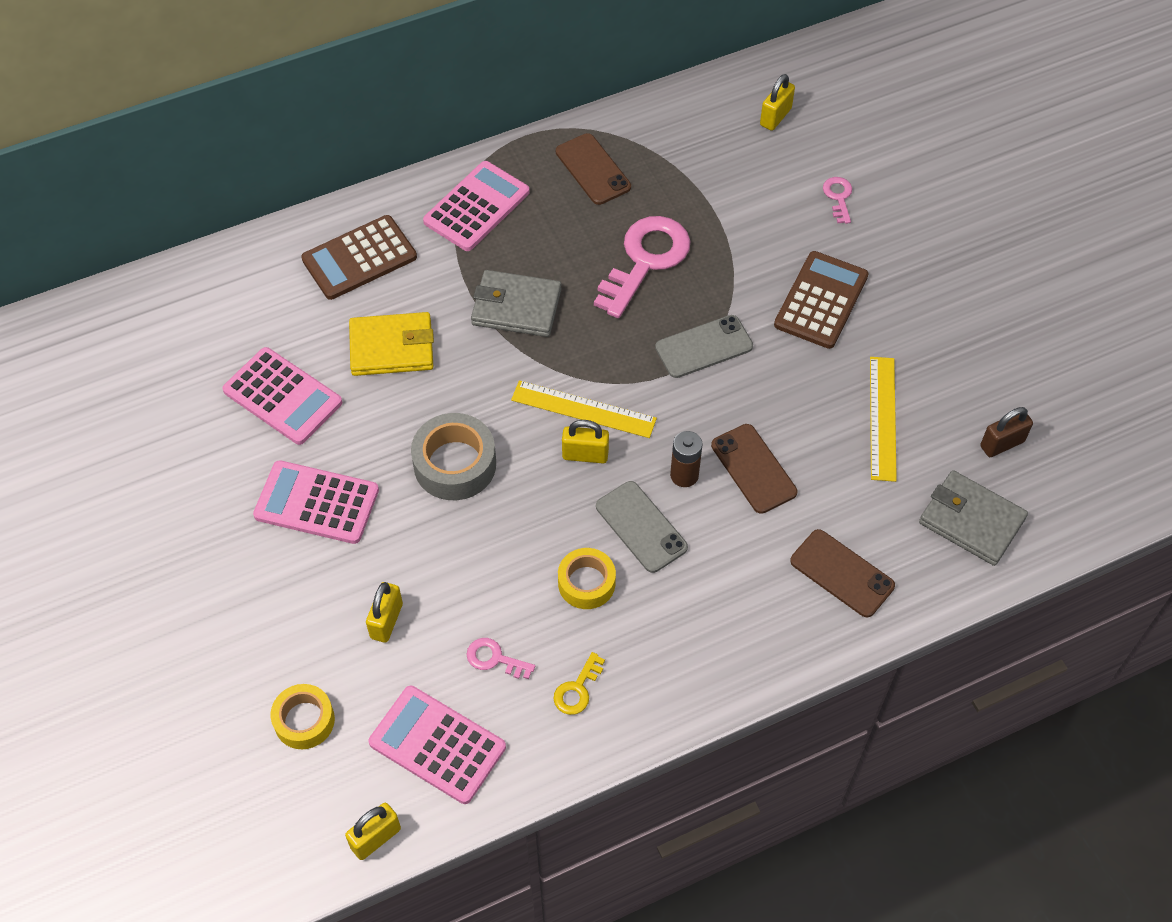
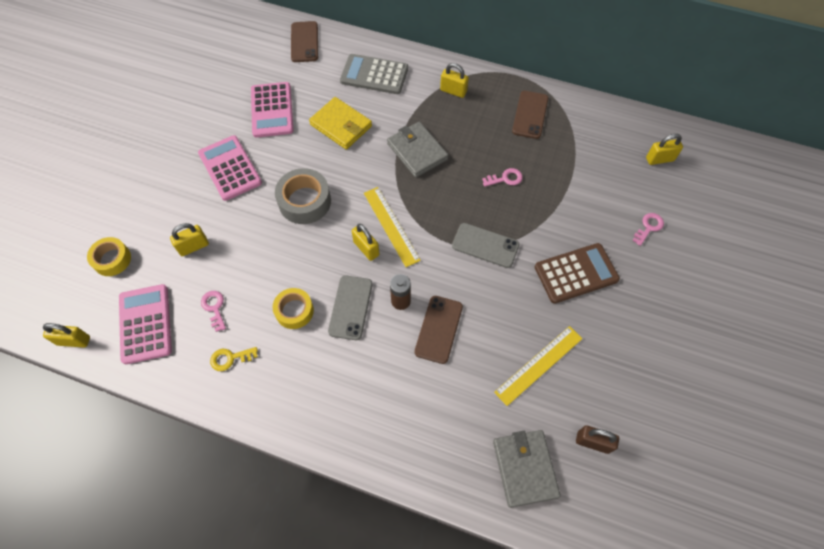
camera: 45 degrees right, 5 degrees up
brown calculator [301,215,417,300] -> grey calculator [340,54,408,94]
pink calculator [423,161,530,251] -> yellow padlock [440,63,469,98]
pink key [594,216,691,318] -> pink key [482,168,523,187], size x0.46
brown phone [790,529,895,617] -> brown phone moved to [291,21,318,62]

